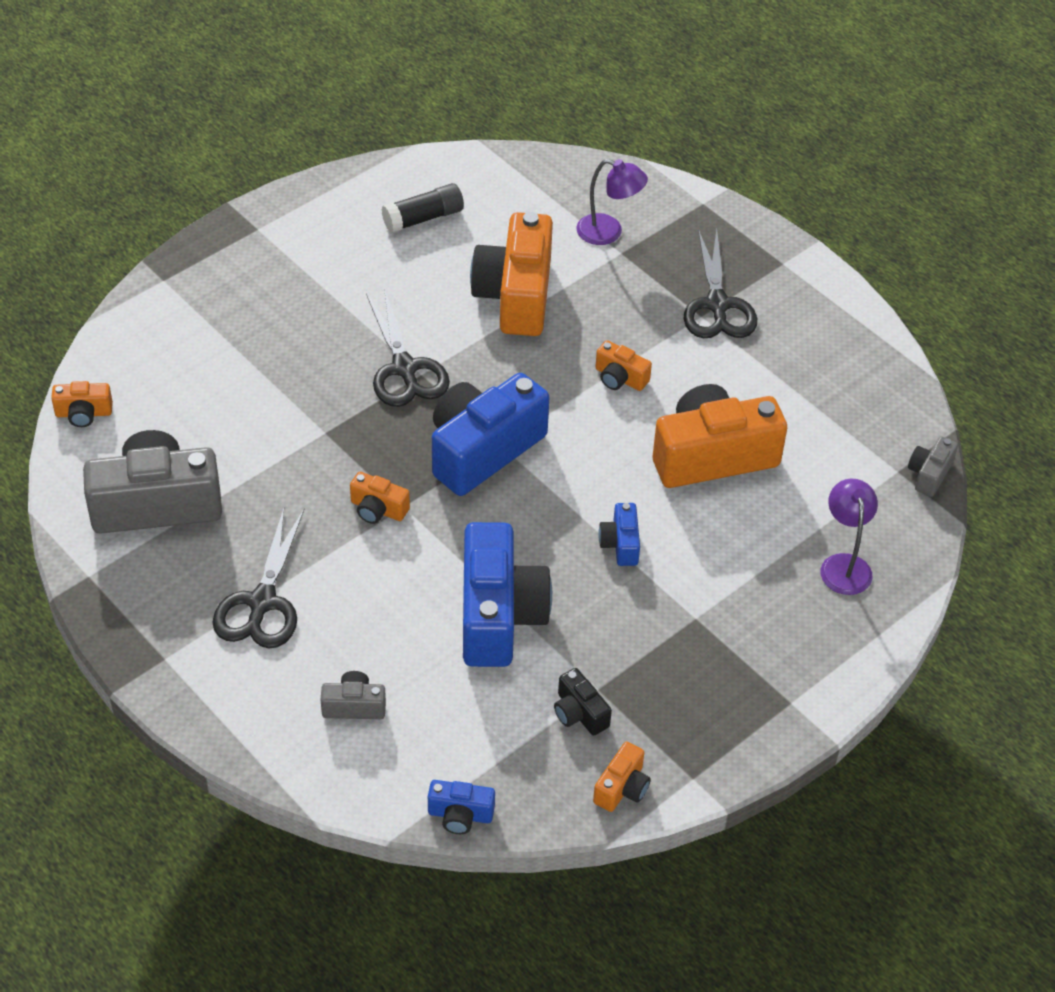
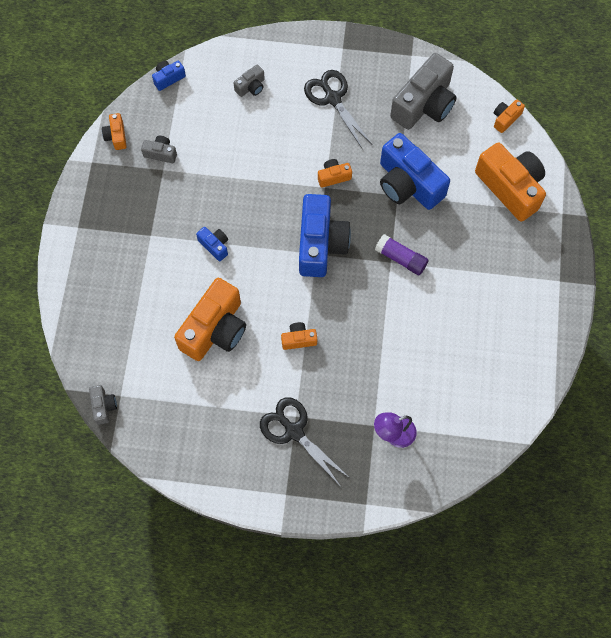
camera: 140 degrees right, 20 degrees up
black scissors [366,288,450,407] -> purple glue stick [375,234,428,275]
black glue stick [382,183,464,233] -> none
blue camera [463,522,552,667] -> blue camera moved to [380,133,450,210]
orange camera [470,212,553,336] -> orange camera moved to [475,142,546,222]
black camera [554,668,612,735] -> grey camera [141,136,177,163]
purple lamp [820,479,878,595] -> none

